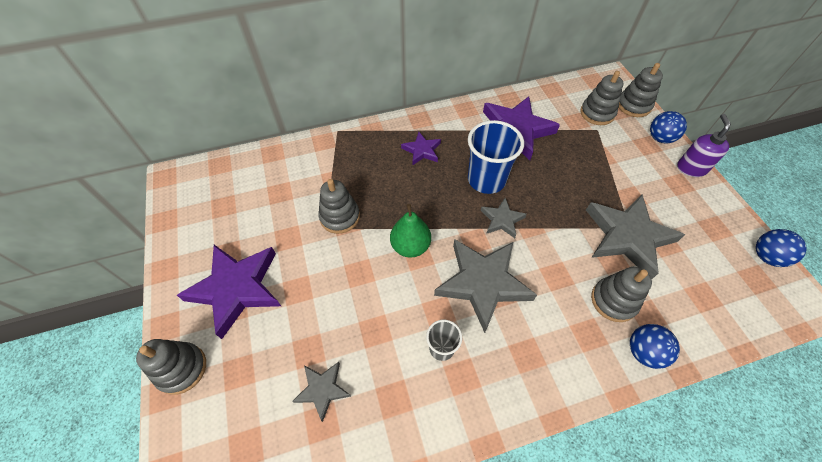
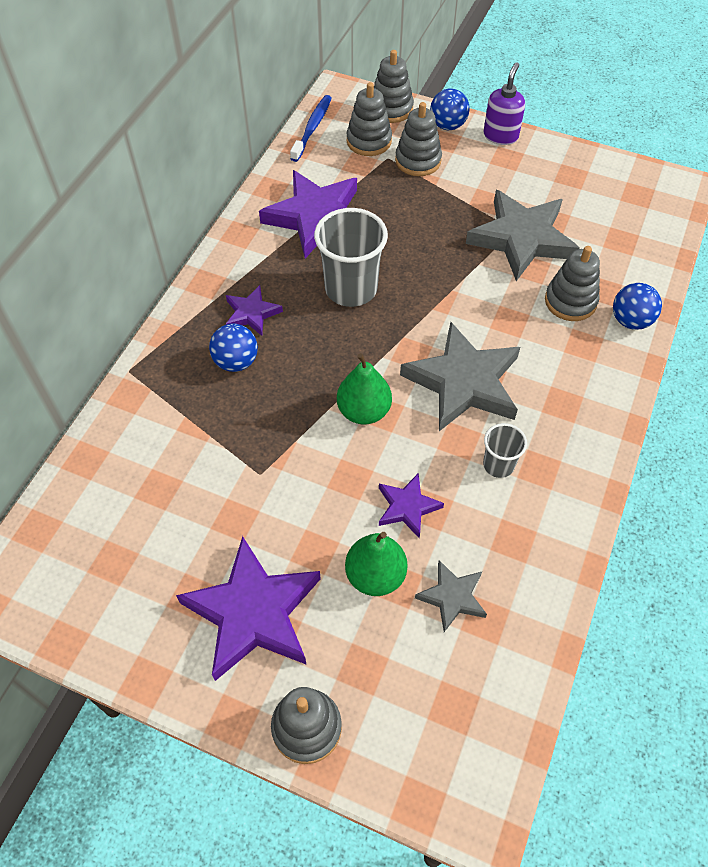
camera: 50 degrees left, 0 degrees up
grey stacking toy [318,179,360,234] -> grey stacking toy moved to [395,102,442,176]
blue cup [468,120,524,194] -> grey cup [314,208,388,307]
grey star [481,198,527,238] -> none
purple soap dispenser [677,114,731,177] -> purple soap dispenser turned 60 degrees clockwise [483,62,525,145]
blue ball [756,229,806,267] -> blue ball moved to [209,323,258,372]
none -> blue toothbrush [290,95,332,162]
none -> green pear [345,532,407,596]
none -> purple star [379,473,444,538]

